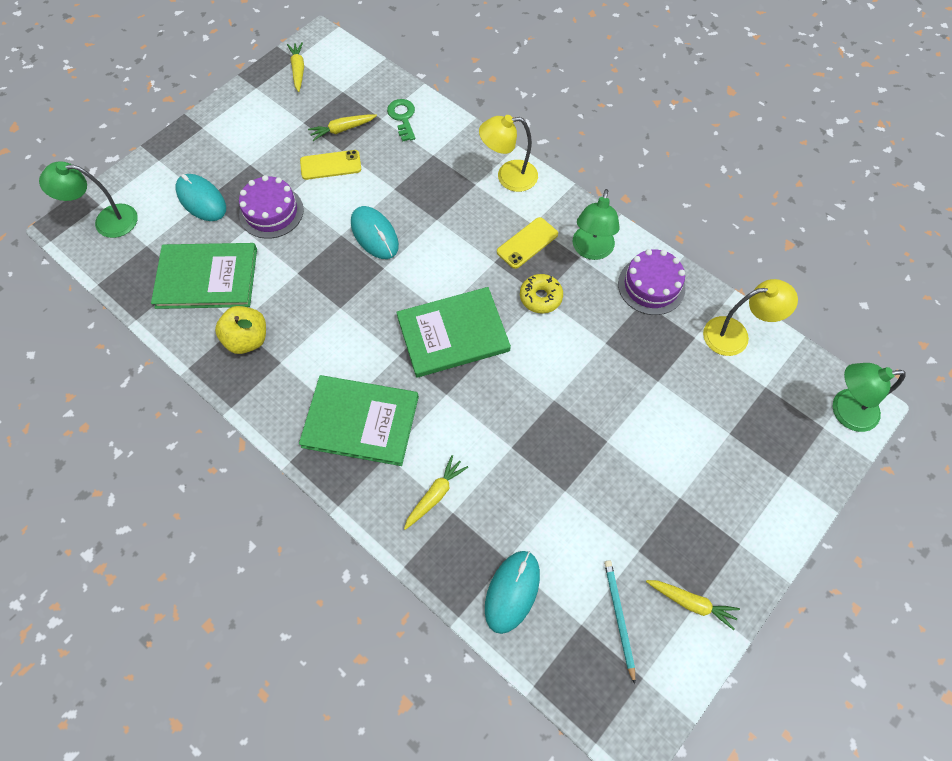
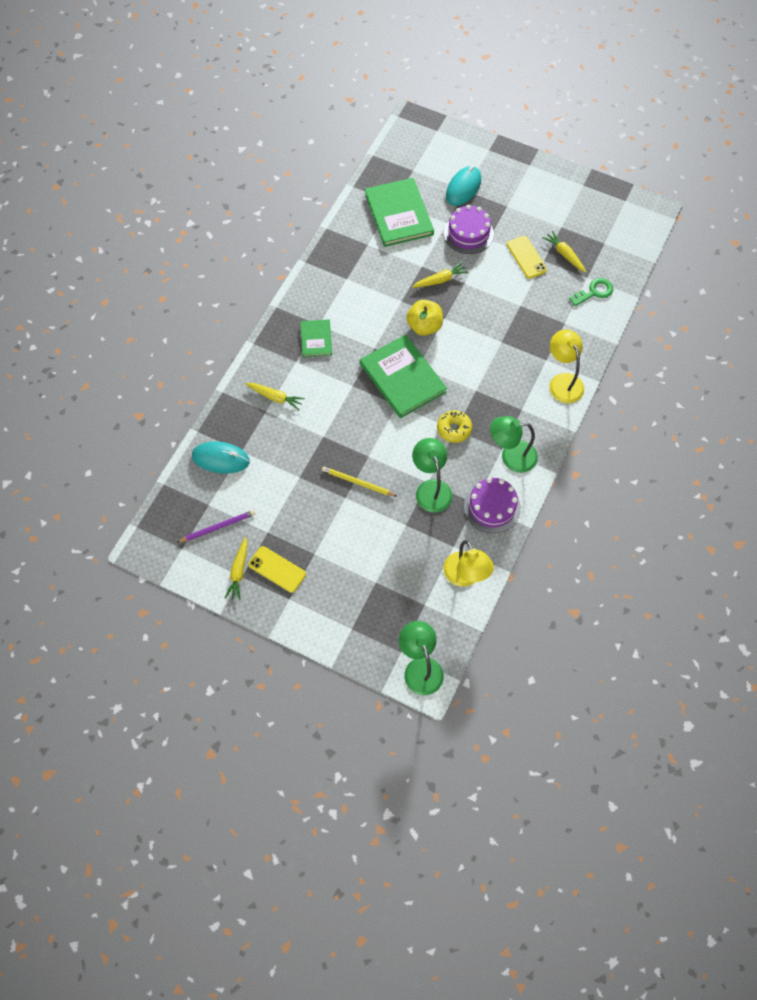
camera: 75 degrees right, 0 degrees up
green lamp [39,161,138,238] -> green lamp moved to [412,438,452,513]
yellow apple [215,306,266,354] -> yellow apple moved to [406,300,443,336]
yellow carrot [287,42,304,92] -> yellow carrot moved to [412,262,469,288]
green book [299,375,419,466] -> green book [301,319,332,357], size x0.54
turquoise mouse [351,206,399,259] -> none
yellow phone [497,217,558,269] -> yellow phone moved to [248,546,306,593]
turquoise pencil [604,561,635,684] -> purple pencil [176,510,255,543]
none -> yellow pencil [322,466,397,496]

